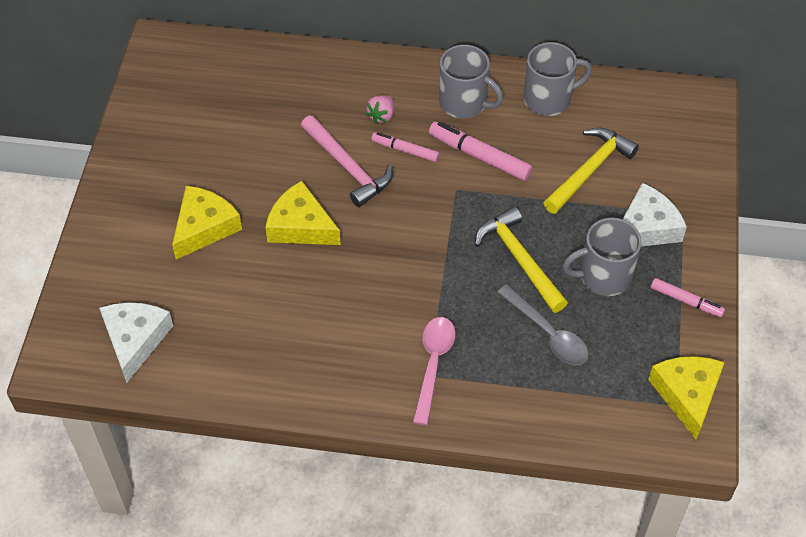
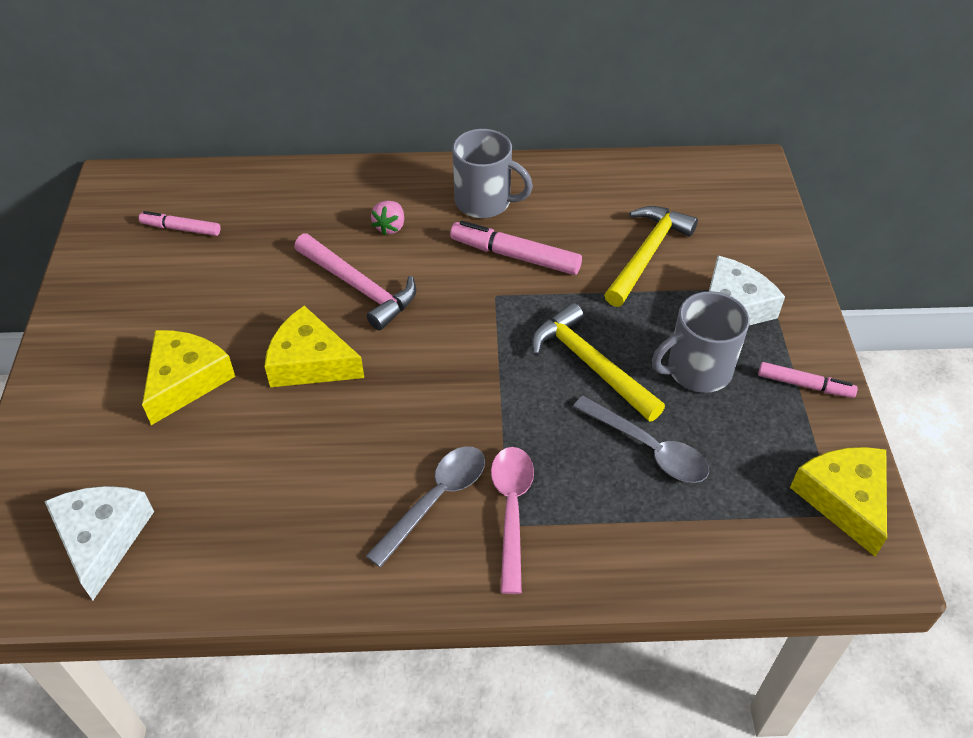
camera: 10 degrees left, 5 degrees down
pink marker [371,132,439,162] -> pink marker moved to [139,211,220,236]
grey mug [524,42,592,116] -> none
none -> grey spoon [366,446,485,568]

